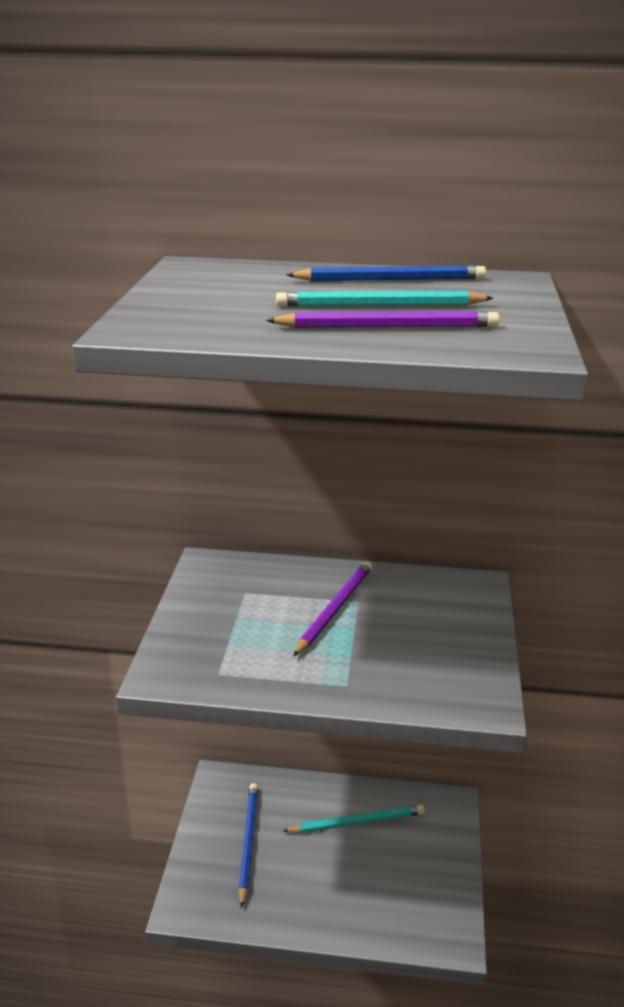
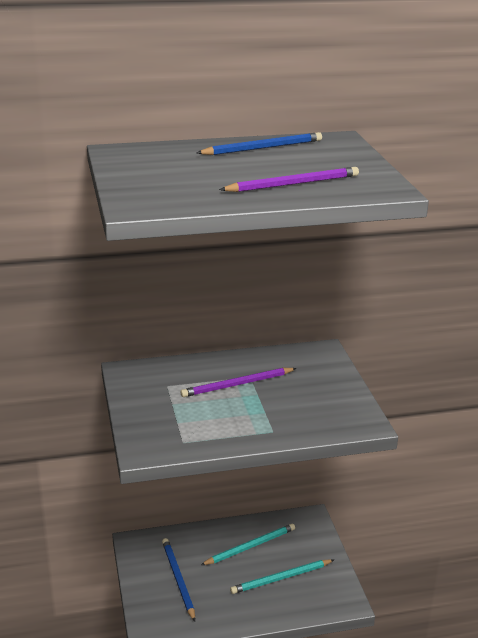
camera: 20 degrees left, 0 degrees up
turquoise pencil [276,291,493,306] -> turquoise pencil moved to [230,559,334,594]
purple pencil [293,561,372,657] -> purple pencil turned 120 degrees counterclockwise [180,368,297,397]

